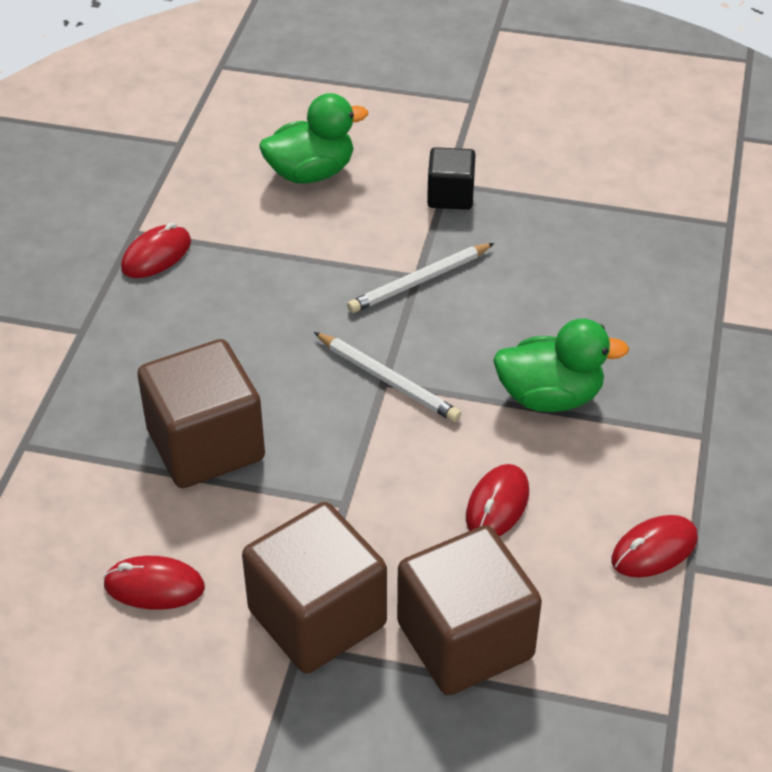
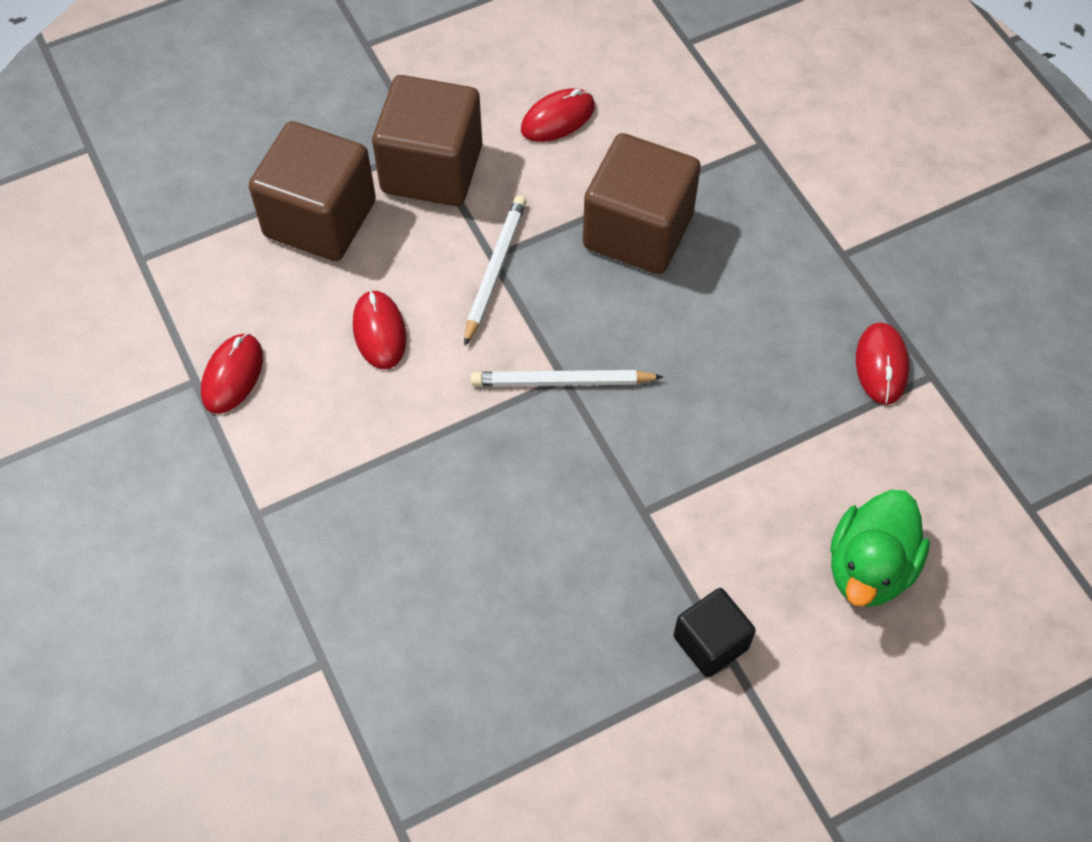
camera: 140 degrees right, 15 degrees up
white pencil [347,243,494,313] -> white pencil moved to [464,196,526,346]
green duck [493,319,629,412] -> none

